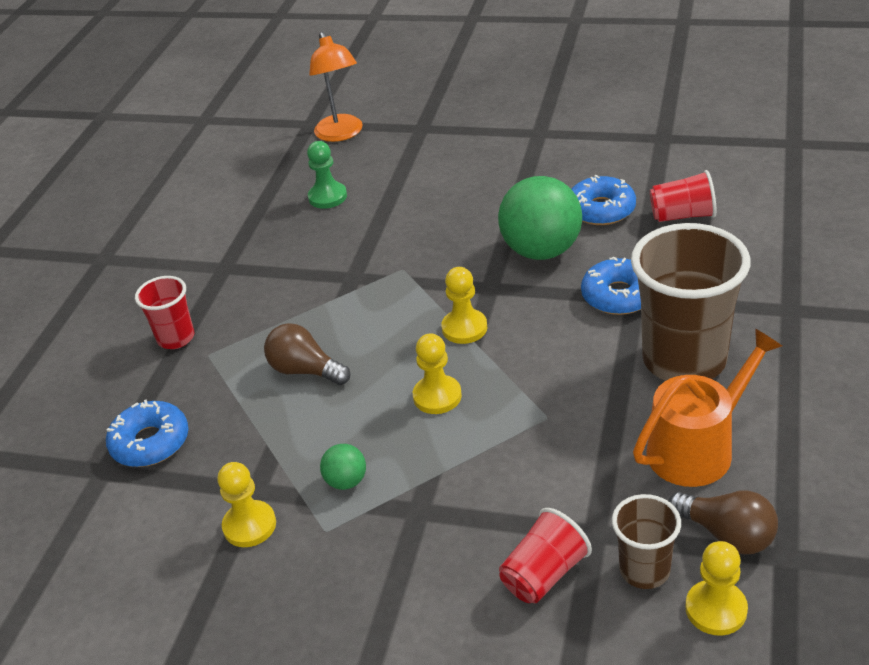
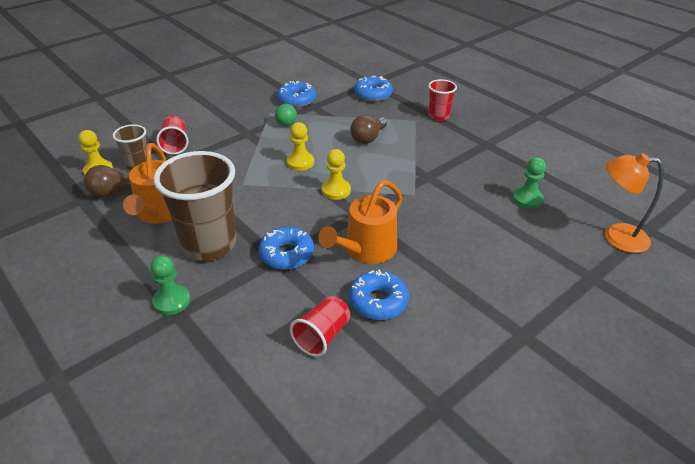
camera: 120 degrees right, 0 degrees up
yellow pawn [218,462,276,547] -> blue donut [277,81,316,108]
brown light bulb [264,323,350,385] -> brown light bulb turned 150 degrees clockwise [350,115,387,144]
green ball [498,176,582,260] -> orange watering can [318,180,402,264]
none -> green pawn [150,256,190,315]

